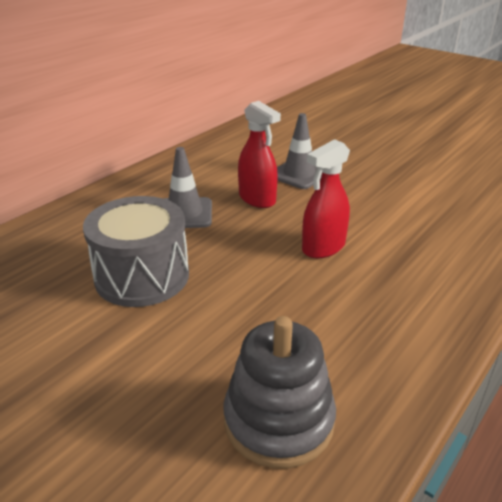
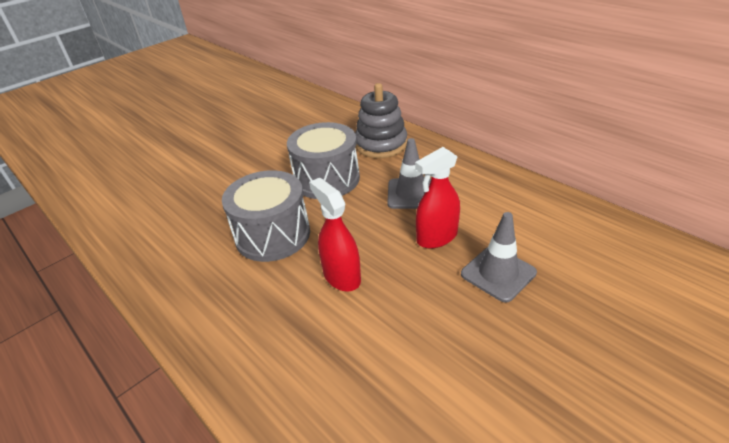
camera: 100 degrees right, 5 degrees up
grey stacking toy [223,316,336,468] -> grey stacking toy moved to [355,83,407,158]
none -> grey drum [222,170,310,262]

